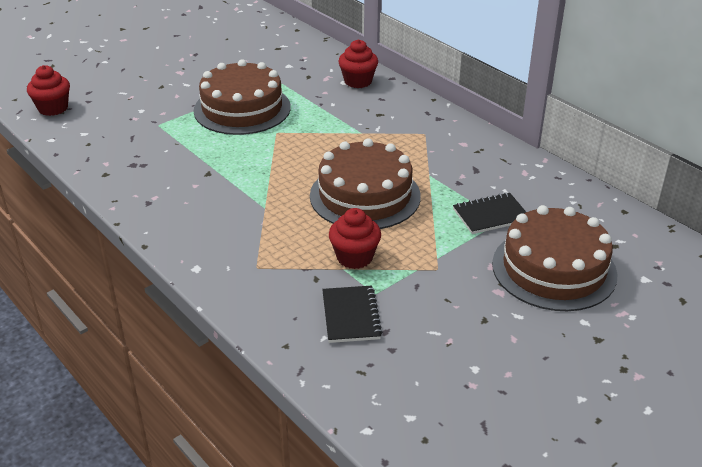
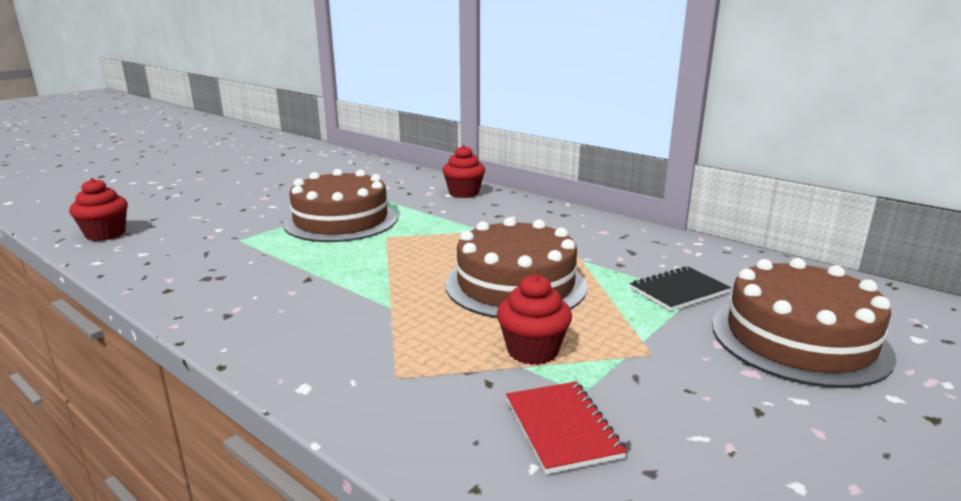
camera: 10 degrees left, 15 degrees down
black notebook [322,286,383,343] -> red notebook [506,381,627,474]

